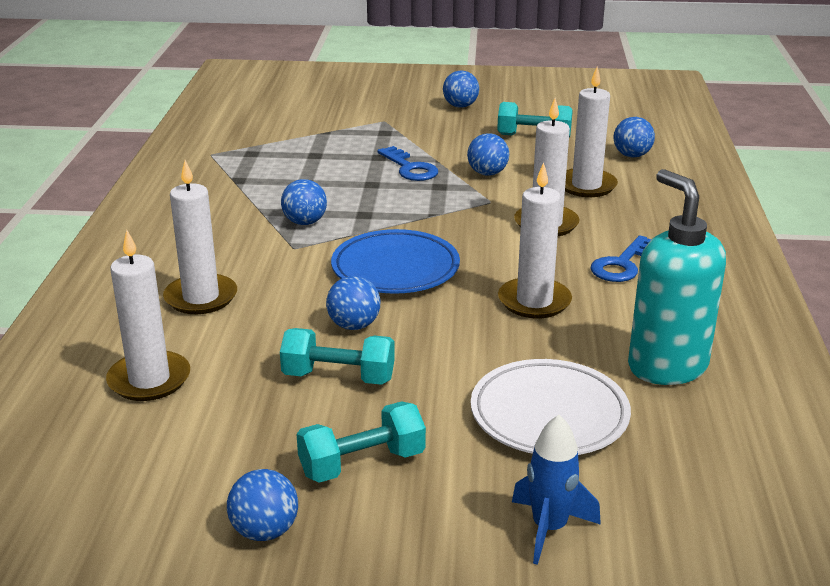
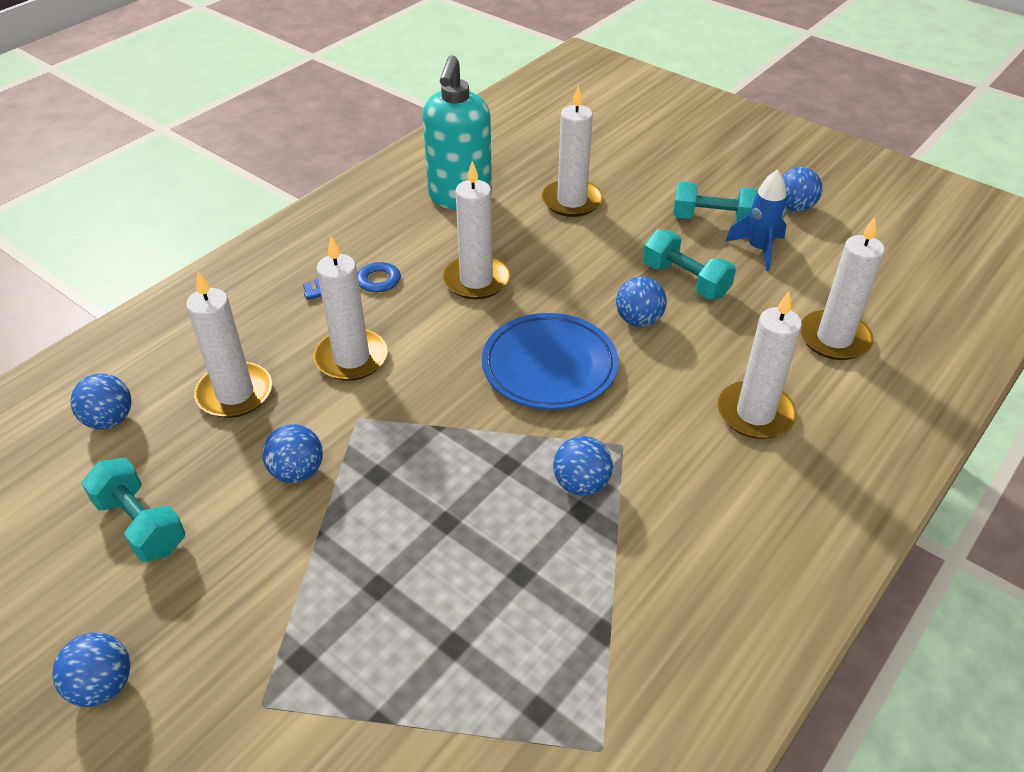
camera: 145 degrees left, 15 degrees up
blue key [377,146,438,181] -> none
white plate [471,359,631,455] -> white candle [542,85,603,217]
blue rocket [512,415,601,565] -> blue rocket moved to [726,170,787,271]

